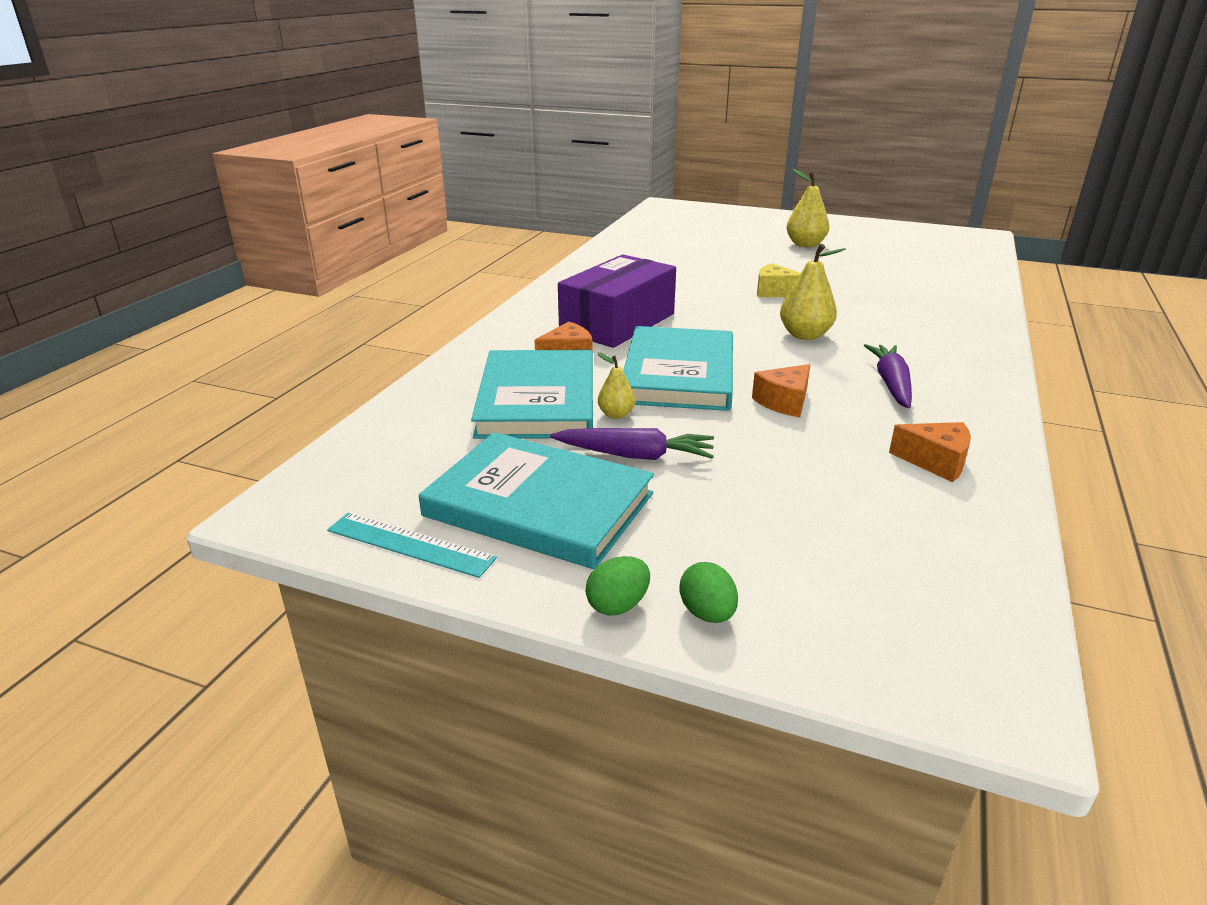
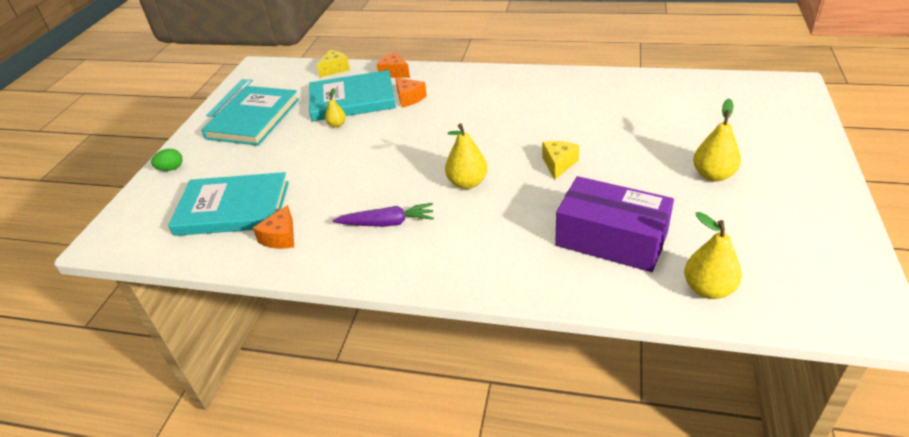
camera: 85 degrees right, 10 degrees up
purple carrot [550,428,714,460] -> none
purple box [558,254,676,348] -> purple box moved to [555,176,674,272]
green egg [585,556,650,616] -> none
turquoise book [623,326,733,411] -> turquoise book moved to [168,172,289,236]
orange cheese [752,364,810,417] -> orange cheese moved to [377,52,410,78]
none -> yellow cheese [317,50,350,78]
none -> yellow pear [684,212,742,299]

